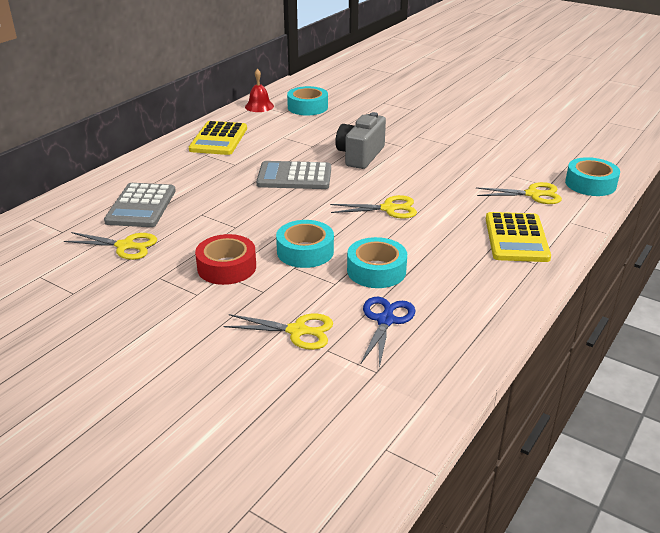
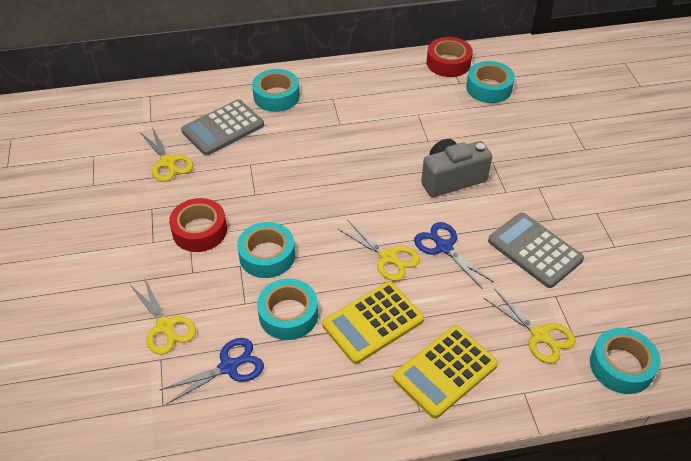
camera: 45 degrees right, 15 degrees up
yellow calculator [189,121,247,155] -> yellow calculator moved to [322,281,424,364]
red bell [245,69,274,112] -> red tape [426,37,473,77]
grey calculator [256,161,331,189] -> grey calculator moved to [488,213,584,288]
none -> turquoise tape [252,69,300,112]
none -> blue scissors [414,222,493,290]

